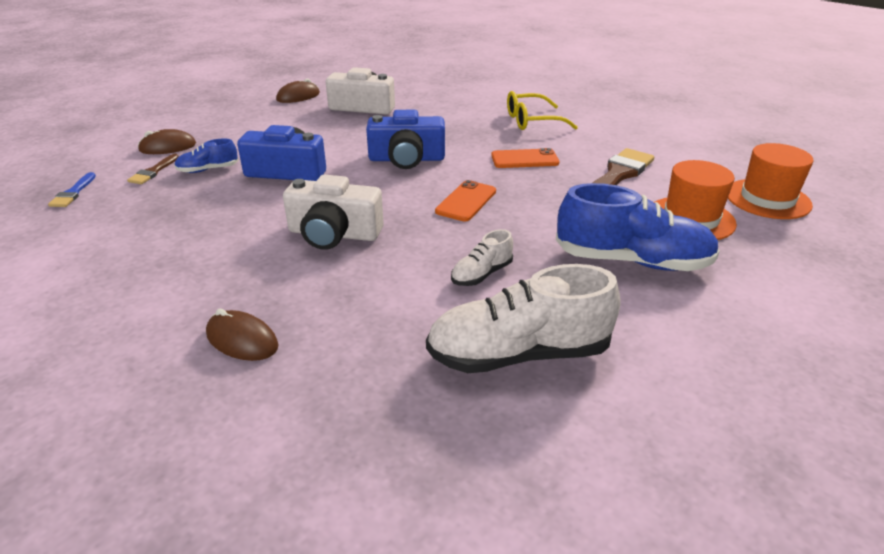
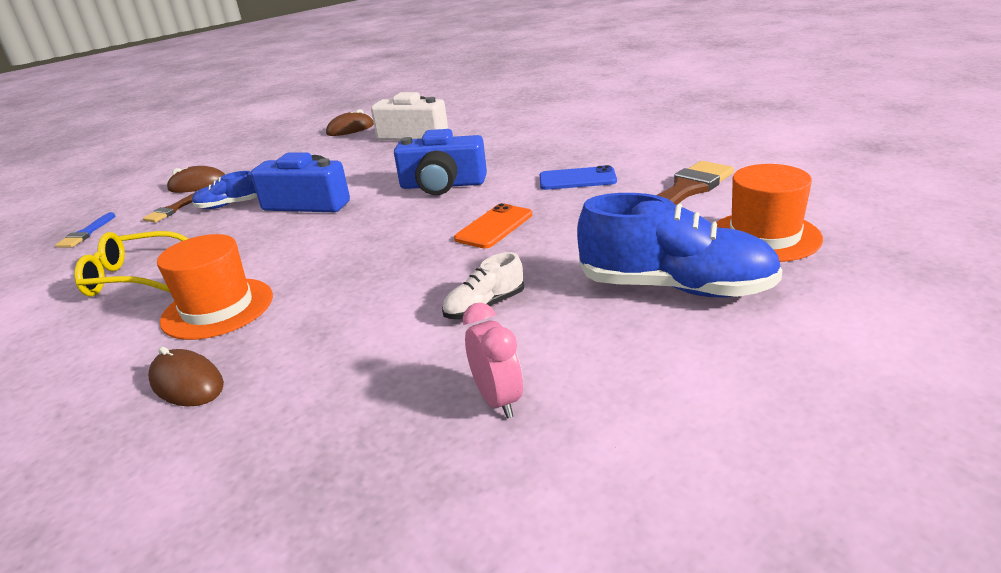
camera: 10 degrees right, 5 degrees down
white camera [283,175,384,250] -> none
white shoe [426,264,620,373] -> pink clock [463,303,523,418]
orange phone [491,148,559,168] -> blue phone [540,165,617,190]
yellow glasses [507,91,578,130] -> yellow glasses moved to [74,231,189,297]
orange hat [728,143,814,219] -> orange hat moved to [157,234,273,340]

